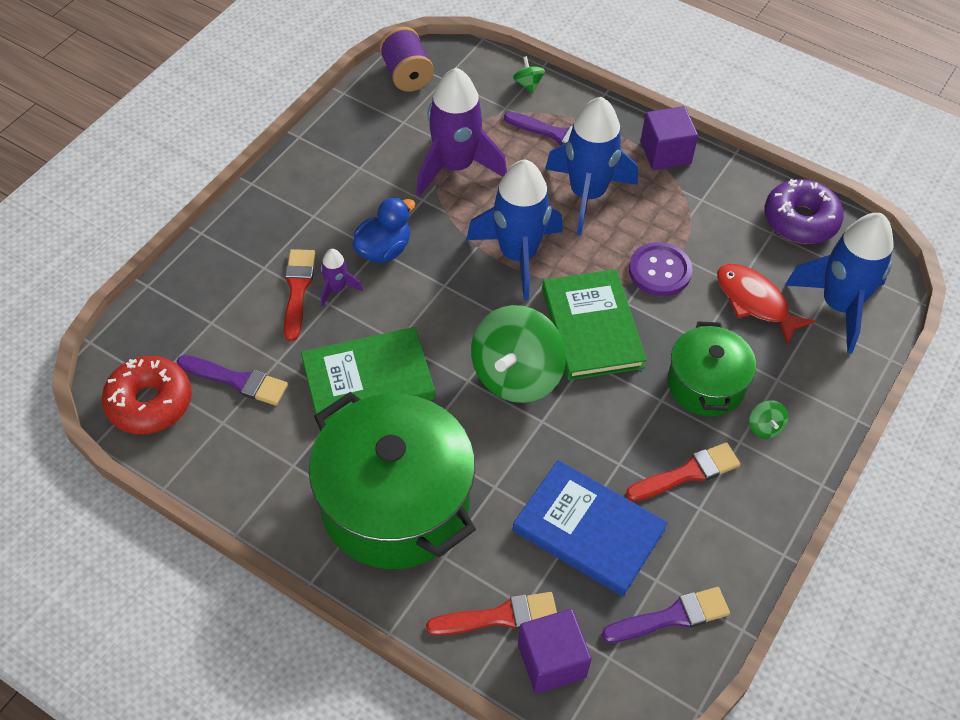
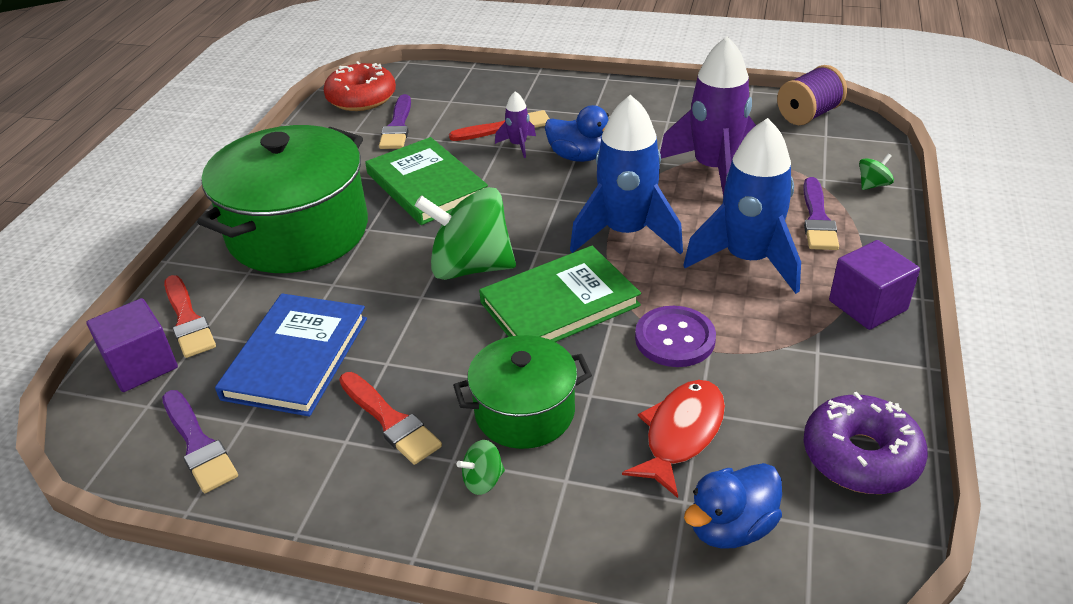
camera: 75 degrees right, 15 degrees down
blue rocket [785,213,894,353] -> blue duck [684,463,782,549]

